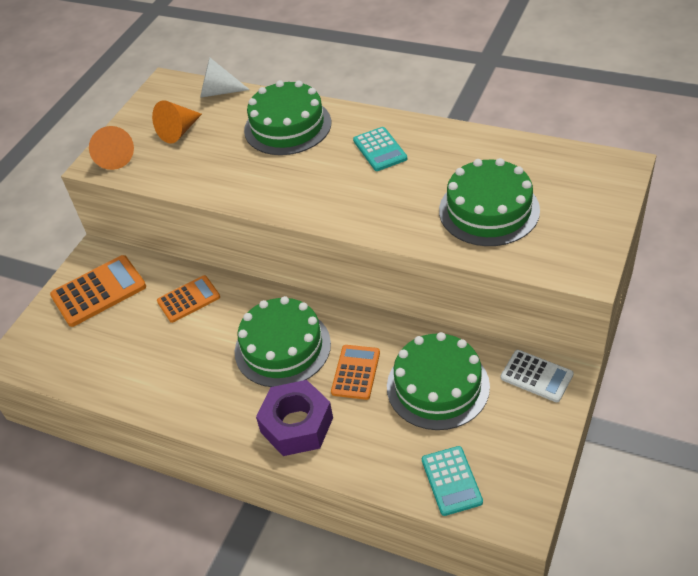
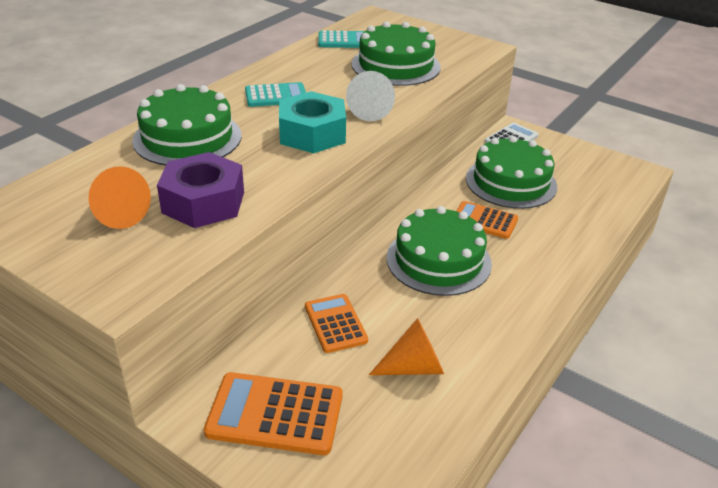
camera: 85 degrees left, 10 degrees down
orange calculator [50,255,146,327] -> orange calculator turned 60 degrees counterclockwise [204,372,343,455]
orange cone [89,126,134,170] -> orange cone moved to [369,318,444,375]
white cone [200,57,250,98] -> white cone moved to [346,71,395,121]
purple nut [256,380,333,456] -> purple nut moved to [157,152,244,228]
turquoise calculator [422,446,483,516] -> turquoise calculator moved to [318,31,365,48]
none -> turquoise nut [279,91,346,153]

